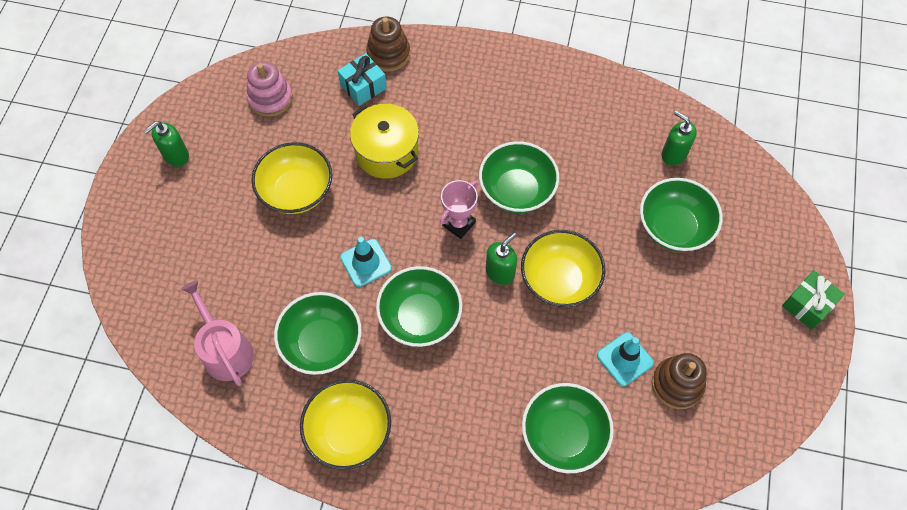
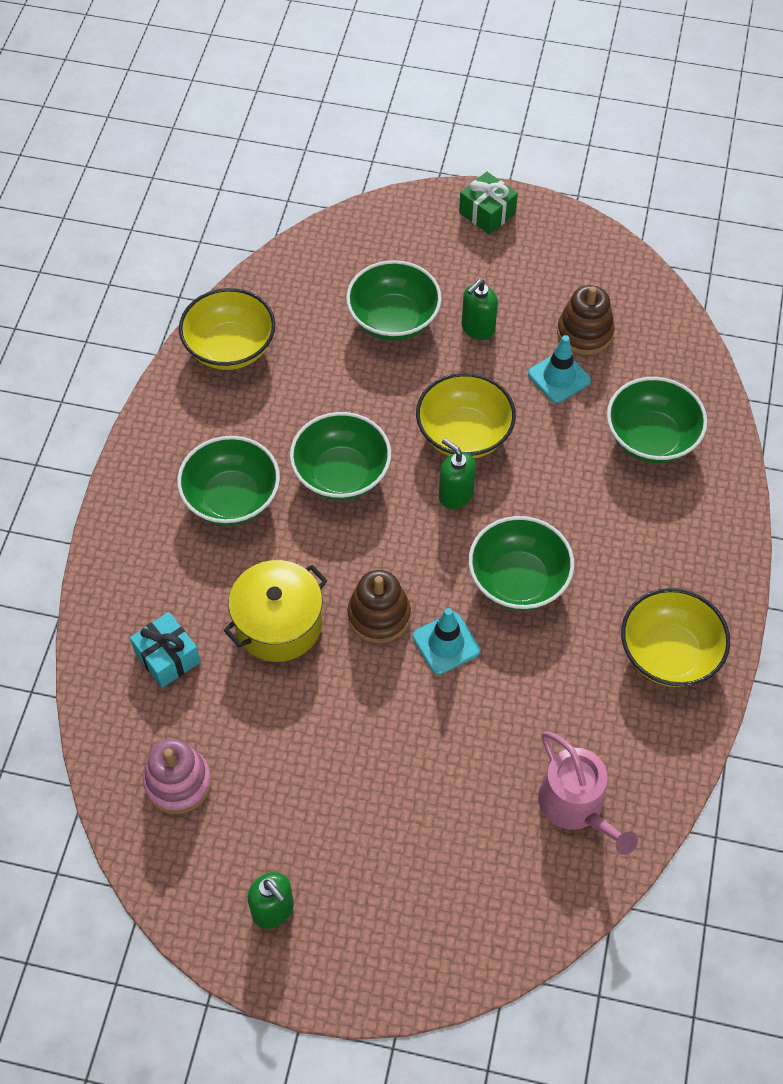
camera: 90 degrees left, 5 degrees down
pink watering can [181,280,254,386] -> pink watering can turned 90 degrees counterclockwise [538,731,638,855]
yellow bowl [251,142,332,214] -> yellow bowl moved to [179,288,275,370]
green bowl [274,292,362,375] -> green bowl moved to [177,436,280,526]
brown stacking toy [366,16,410,72] -> brown stacking toy moved to [347,570,411,643]
pink trophy [440,180,478,239] -> none
green soap dispenser [661,111,697,165] -> green soap dispenser moved to [462,279,498,340]

